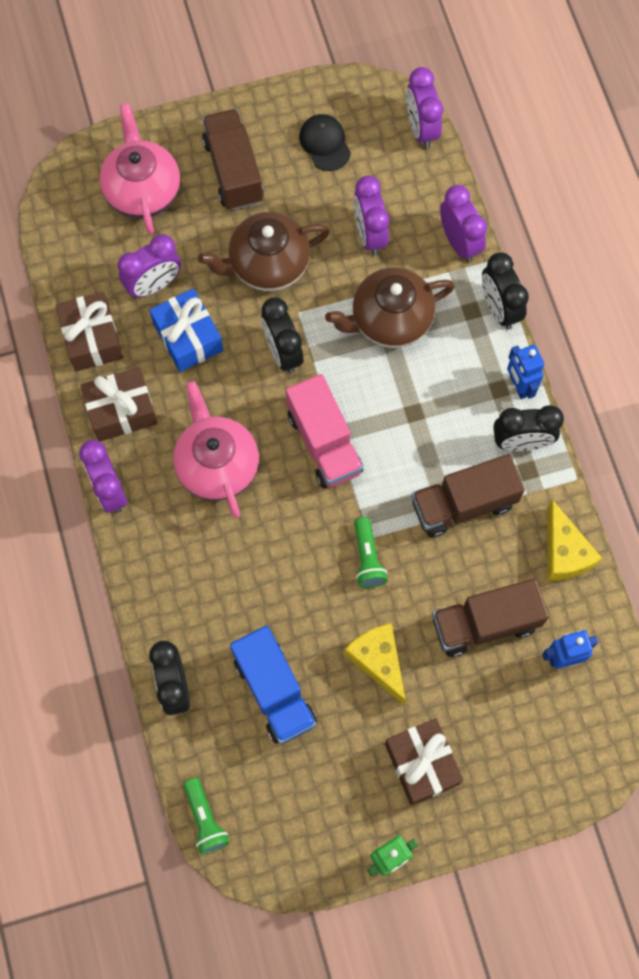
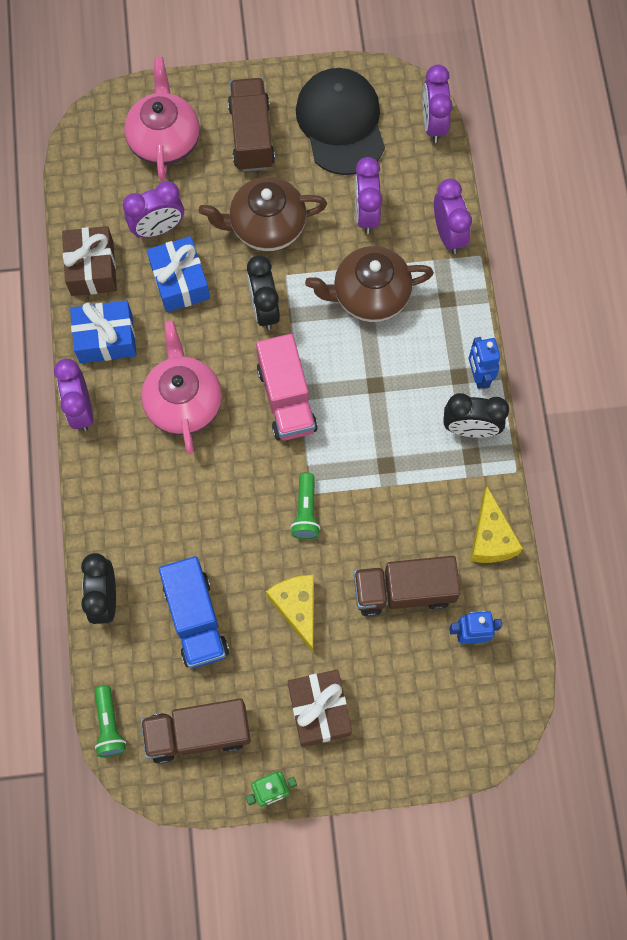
camera: 10 degrees right, 0 degrees up
brown gift [80,367,157,441] -> blue gift [70,300,137,363]
black cap [299,114,351,171] -> black cap [296,68,385,175], size x1.97
brown truck [412,454,525,537] -> brown truck moved to [141,698,251,764]
black clock [482,252,529,330] -> none

